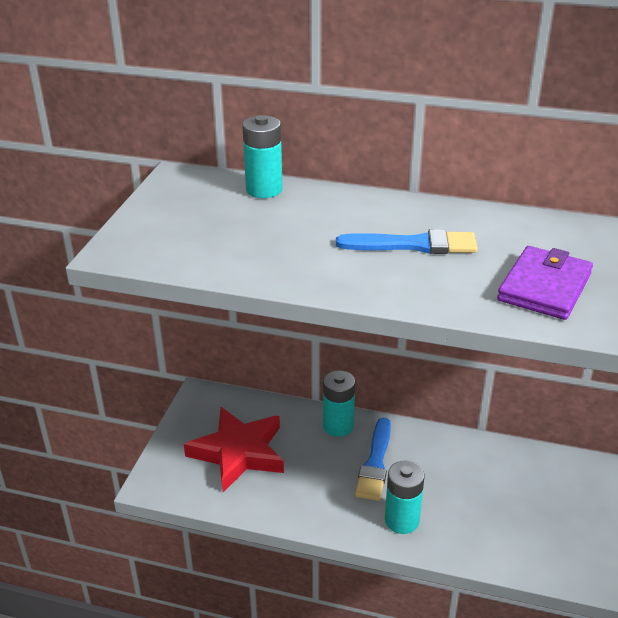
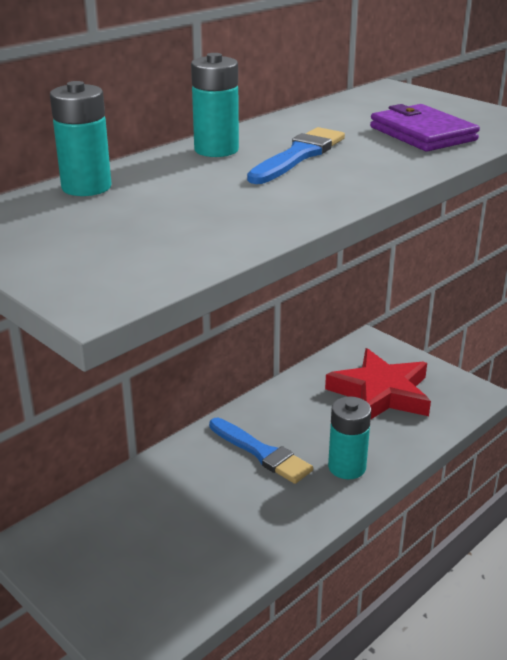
camera: 60 degrees left, 5 degrees down
red star [184,407,284,492] -> red star moved to [325,348,431,419]
turquoise battery [323,370,355,437] -> turquoise battery moved to [191,53,239,157]

